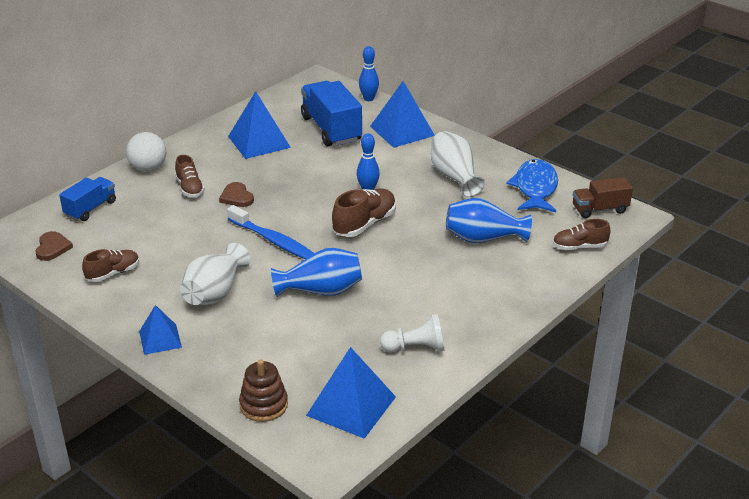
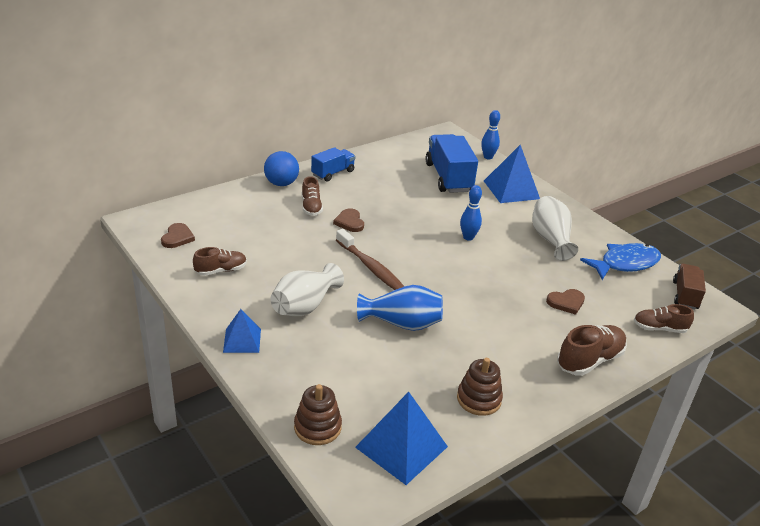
camera: 10 degrees right, 0 degrees up
blue truck [59,177,116,221] -> blue truck moved to [311,147,355,182]
white ball [126,132,167,172] -> blue ball [264,151,299,186]
blue toothbrush [227,205,314,259] -> brown toothbrush [336,229,404,290]
blue pyramid [228,91,291,159] -> none
brown shoe [332,189,396,237] -> brown shoe moved to [557,325,627,376]
white pawn [380,314,445,352] -> brown stacking toy [457,358,503,416]
blue vase [446,198,532,243] -> brown heart [546,289,585,315]
blue fish [506,159,558,212] -> blue fish turned 45 degrees clockwise [580,243,661,280]
brown truck [573,177,633,218] -> brown truck turned 105 degrees clockwise [673,264,706,310]

